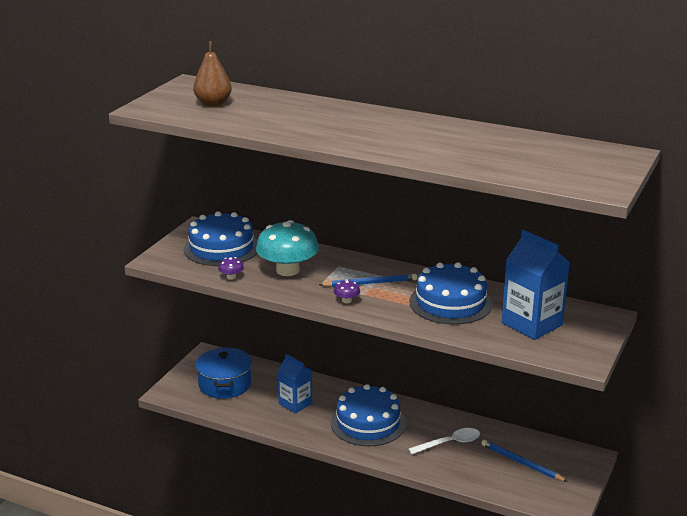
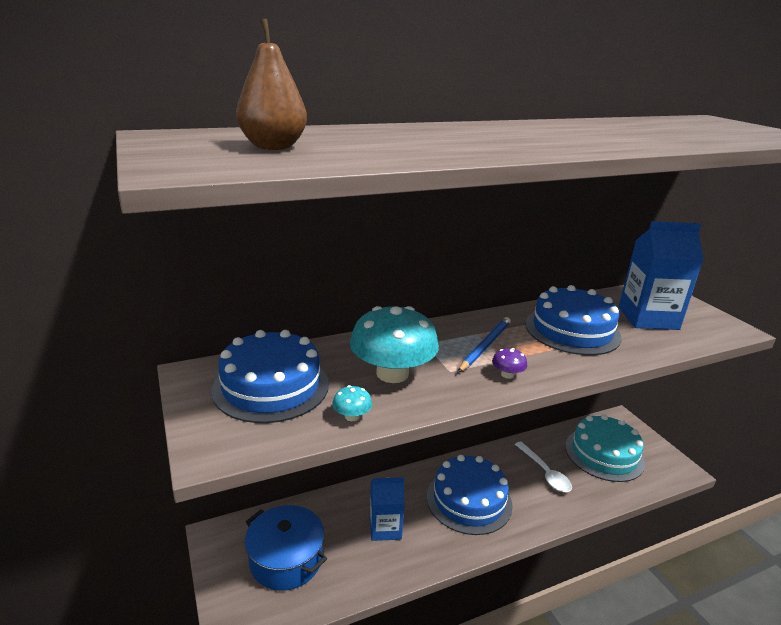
camera: 50 degrees left, 0 degrees up
purple mushroom [218,257,244,280] -> turquoise mushroom [332,385,372,421]
white spoon [408,428,480,455] -> white spoon turned 135 degrees clockwise [515,441,572,492]
blue pencil [481,440,568,482] -> turquoise cake [565,414,645,482]

